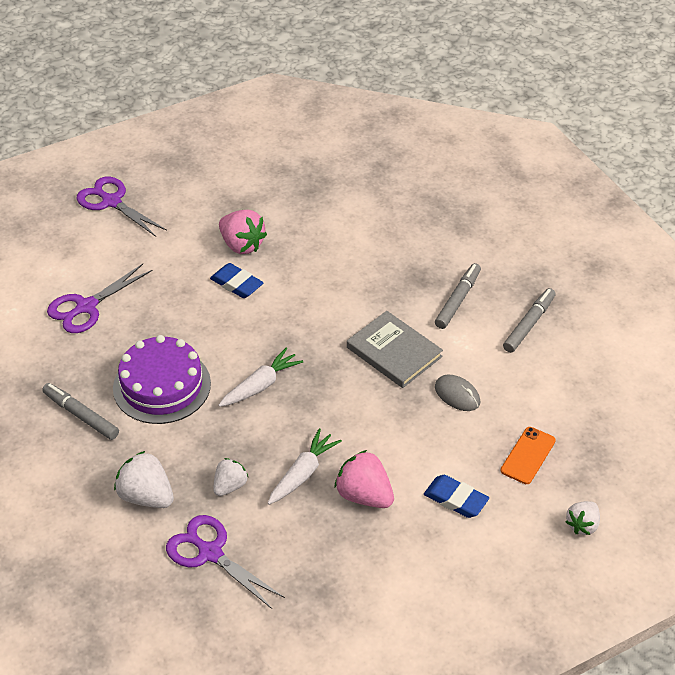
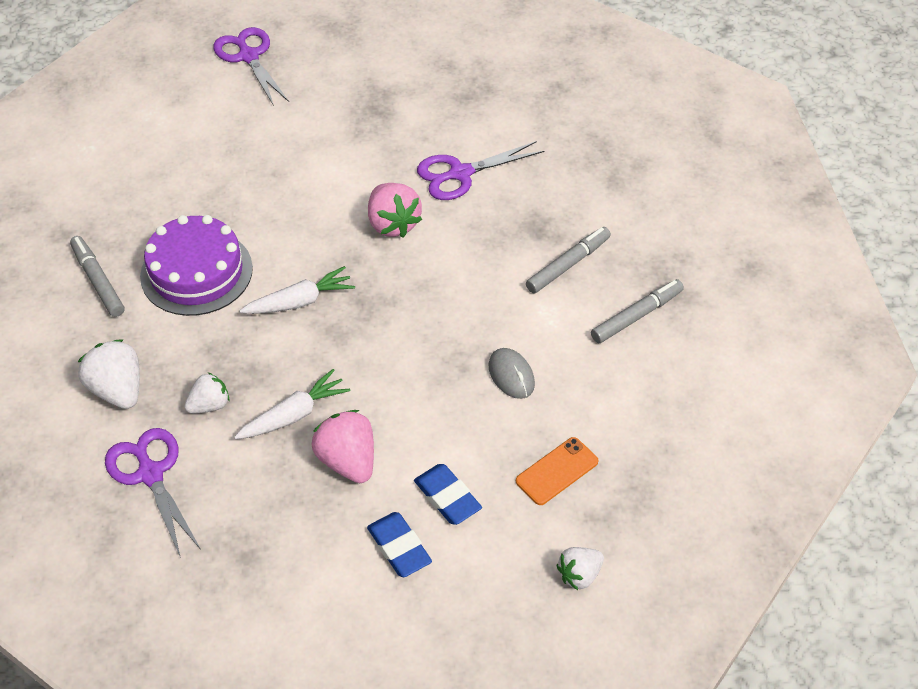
camera: 20 degrees right, 5 degrees up
purple scissors [47,264,152,333] -> purple scissors moved to [417,141,544,200]
blue eraser [210,263,264,298] -> blue eraser moved to [367,512,432,577]
pink strawberry [219,210,267,254] -> pink strawberry moved to [368,183,422,237]
grey book [347,311,443,388] -> none

